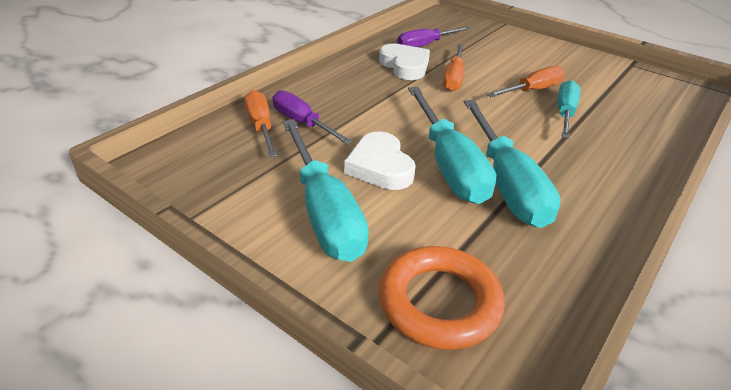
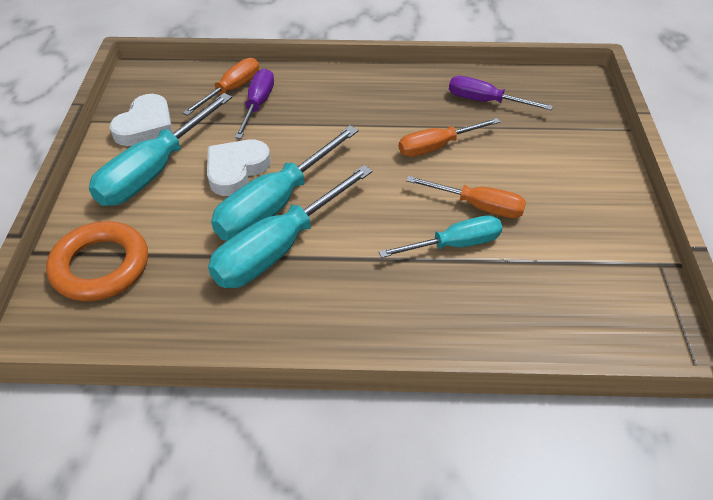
camera: 55 degrees right, 10 degrees up
white heart [379,43,430,80] -> white heart moved to [110,94,173,146]

